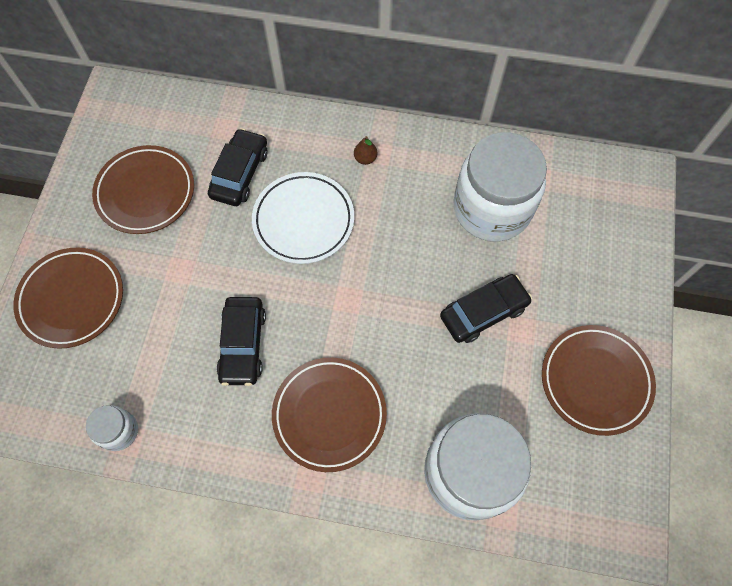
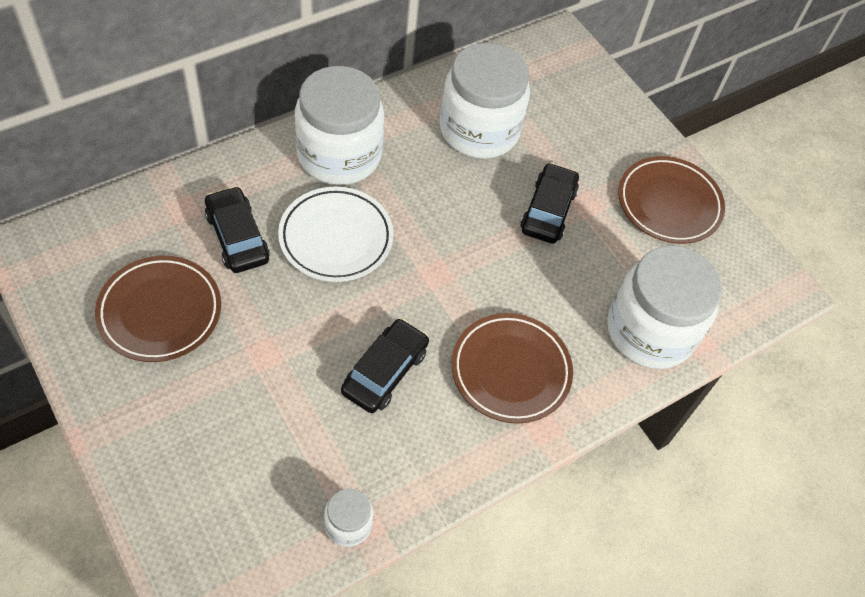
camera: 50 degrees left, 10 degrees down
brown plate [13,248,123,349] -> none
black car [216,297,266,386] -> black car turned 105 degrees counterclockwise [341,319,429,413]
brown pear [354,136,377,165] -> white jar [295,66,384,185]

